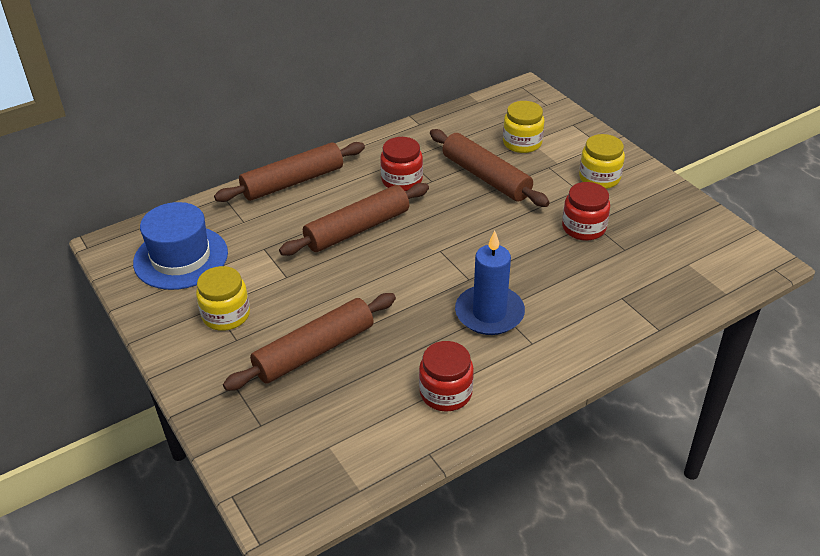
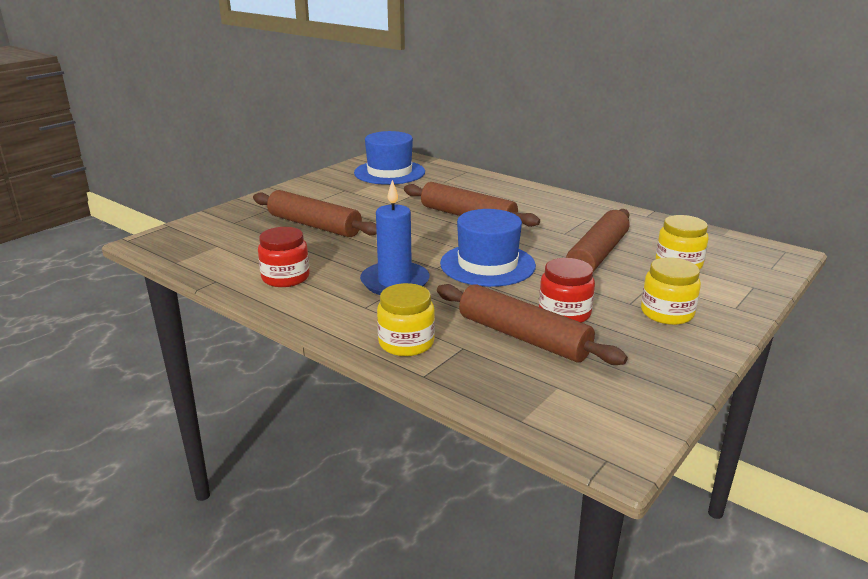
camera: 70 degrees right, 15 degrees down
yellow jar [196,266,250,331] -> yellow jar moved to [377,283,435,356]
brown rolling pin [214,142,365,202] -> brown rolling pin moved to [437,284,628,365]
red jar [380,137,423,191] -> none
none -> blue hat [440,209,536,287]

